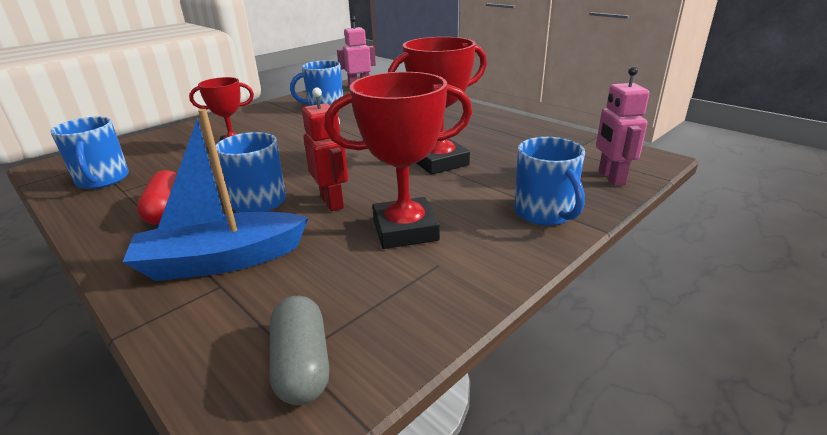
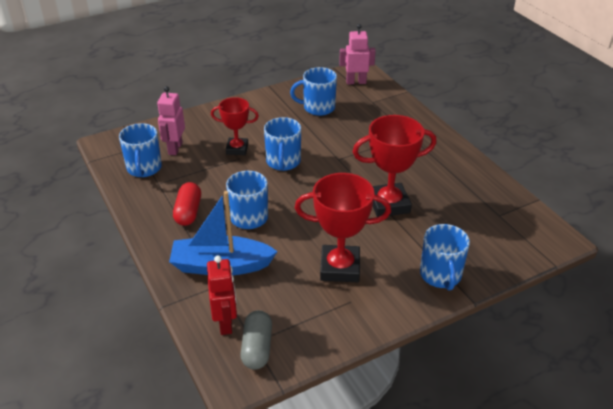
camera: 15 degrees right, 10 degrees up
red robot [302,87,348,211] -> red robot moved to [207,255,237,335]
pink robot [596,67,650,186] -> pink robot moved to [157,86,185,155]
none -> blue mug [264,117,301,171]

